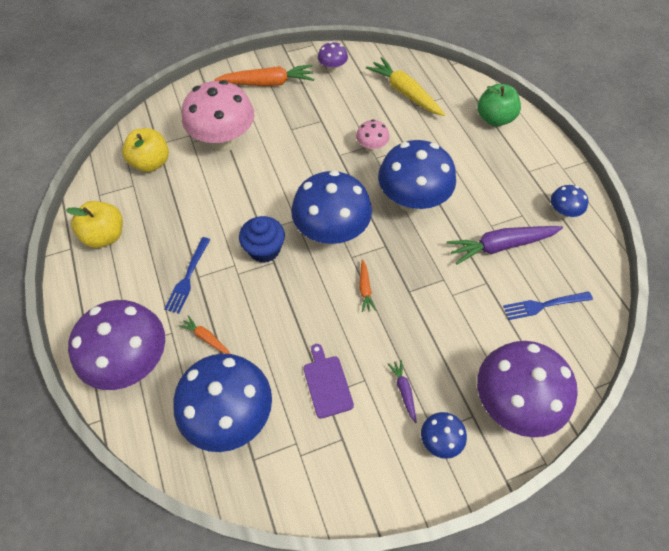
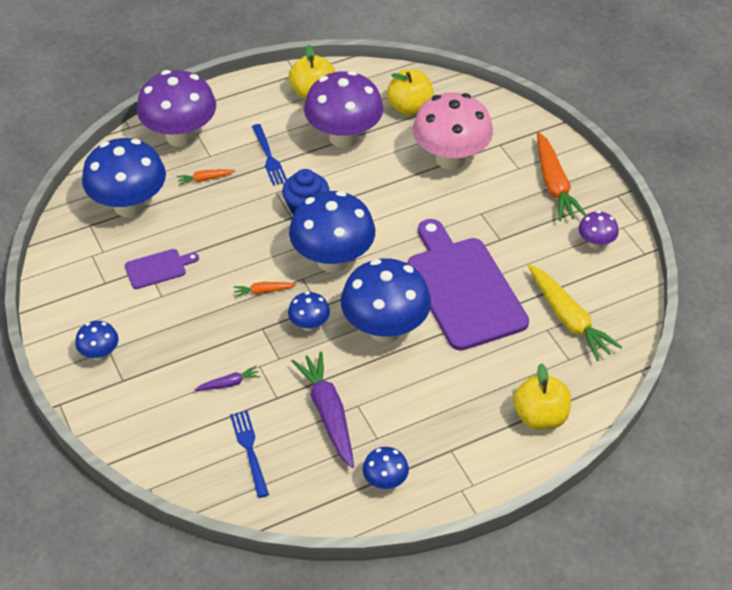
camera: 85 degrees right, 10 degrees down
blue fork [164,237,211,314] -> blue fork turned 120 degrees counterclockwise [252,124,287,185]
orange carrot [179,316,230,354] -> orange carrot turned 135 degrees counterclockwise [177,169,235,186]
pink mushroom [356,120,389,153] -> purple cutting board [407,219,529,351]
yellow carrot [366,57,445,116] -> yellow carrot turned 105 degrees clockwise [528,264,622,361]
purple carrot [388,360,417,423] -> purple carrot moved to [195,366,261,391]
green apple [477,84,521,127] -> yellow apple [513,364,571,430]
purple mushroom [477,341,578,437] -> purple mushroom moved to [304,71,383,148]
none -> blue mushroom [288,292,330,331]

